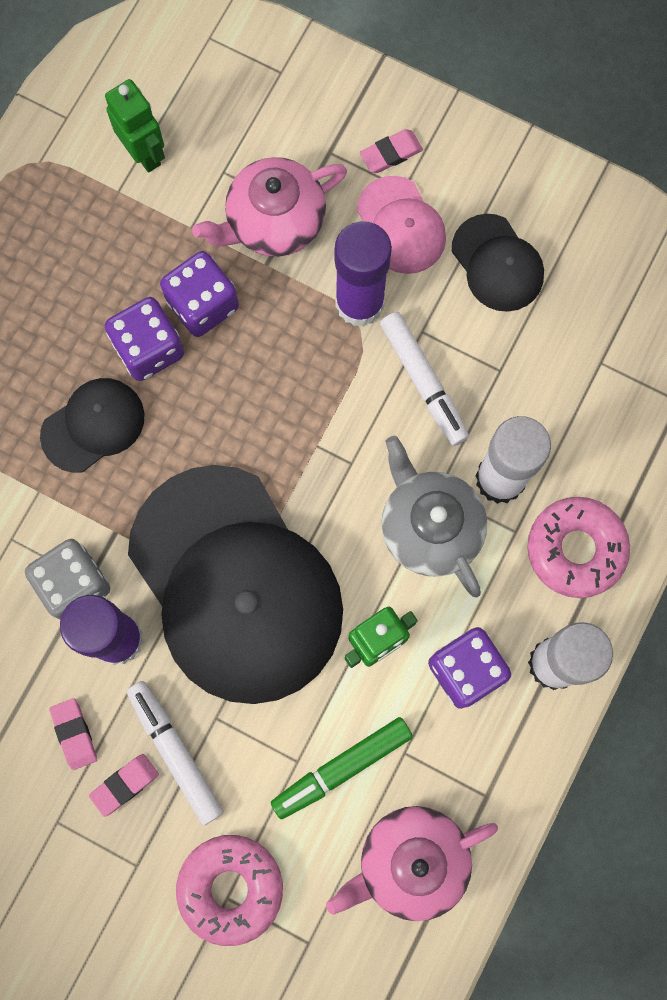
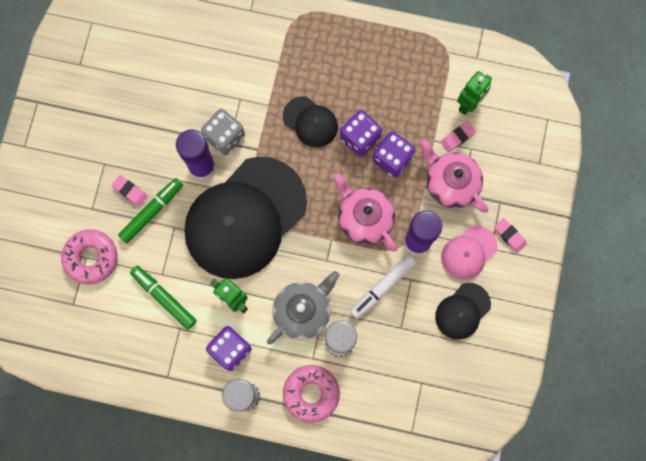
camera: 75 degrees right, 0 degrees up
pink eraser [49,698,97,770] -> pink eraser moved to [441,121,476,152]
white marker [126,681,224,826] -> green marker [118,178,183,243]
pink teapot [326,806,498,921] -> pink teapot moved to [333,173,397,251]

